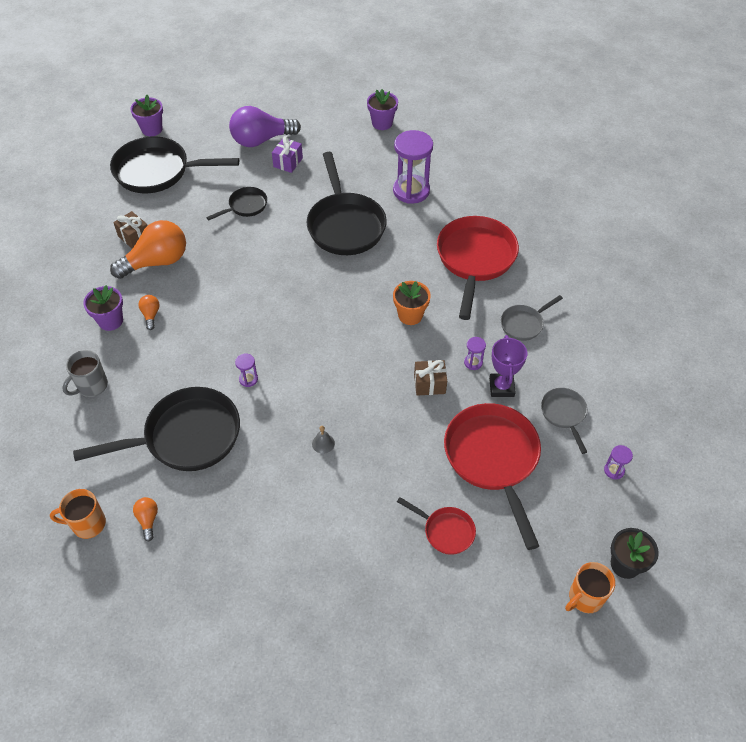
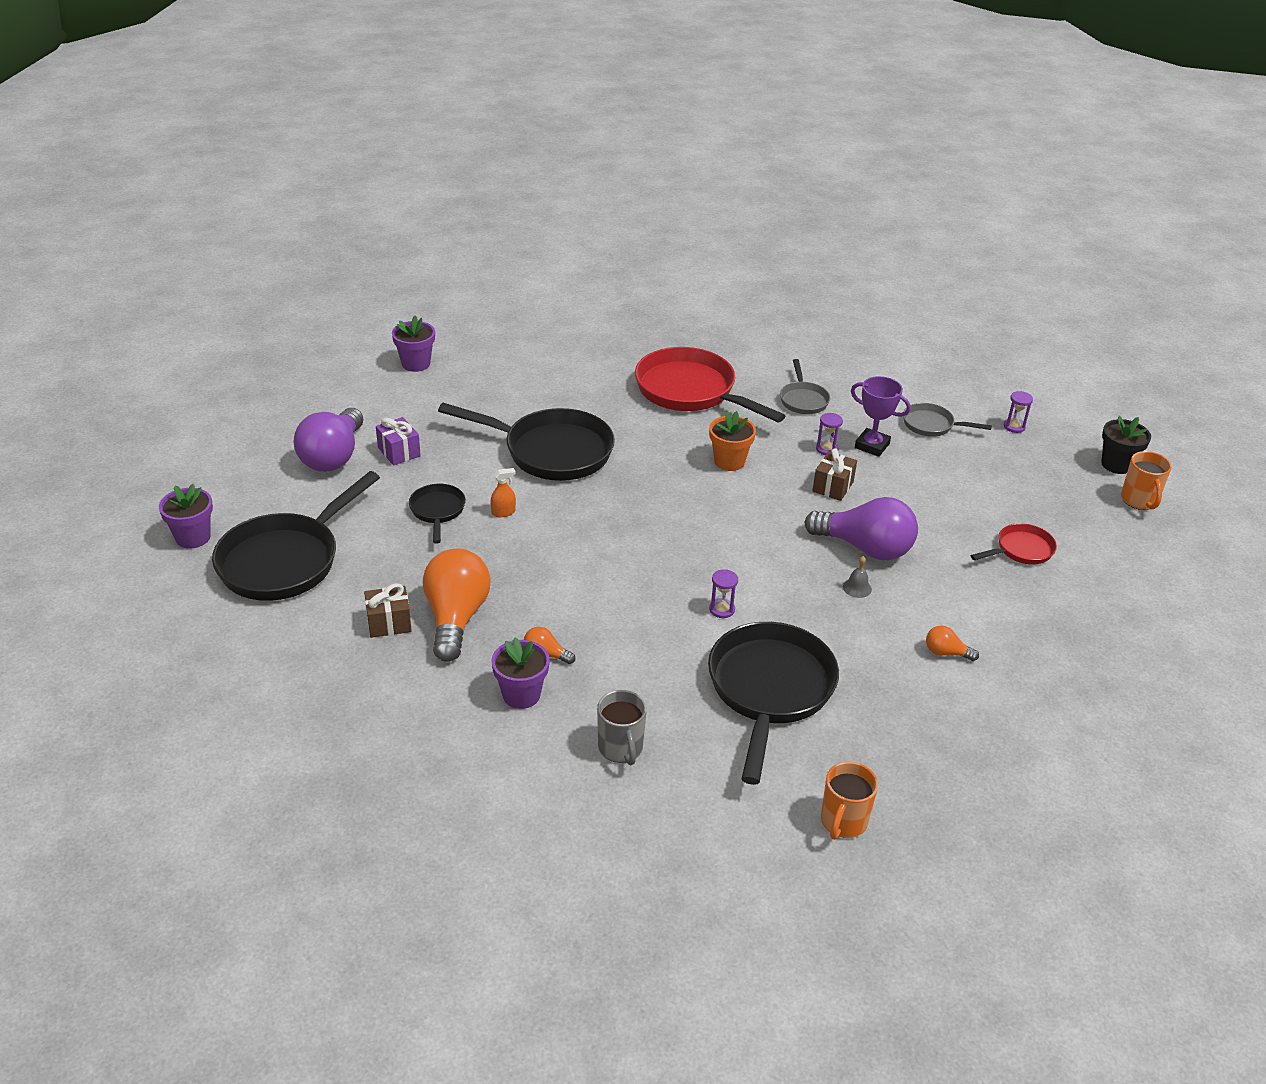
camera: 60 degrees left, 15 degrees down
orange light bulb [133,497,158,541] -> orange light bulb moved to [926,625,979,661]
purple hourglass [393,130,433,204] -> none
red pan [444,403,541,550] -> none
none -> orange spray bottle [491,468,516,517]
none -> purple light bulb [804,497,918,560]

